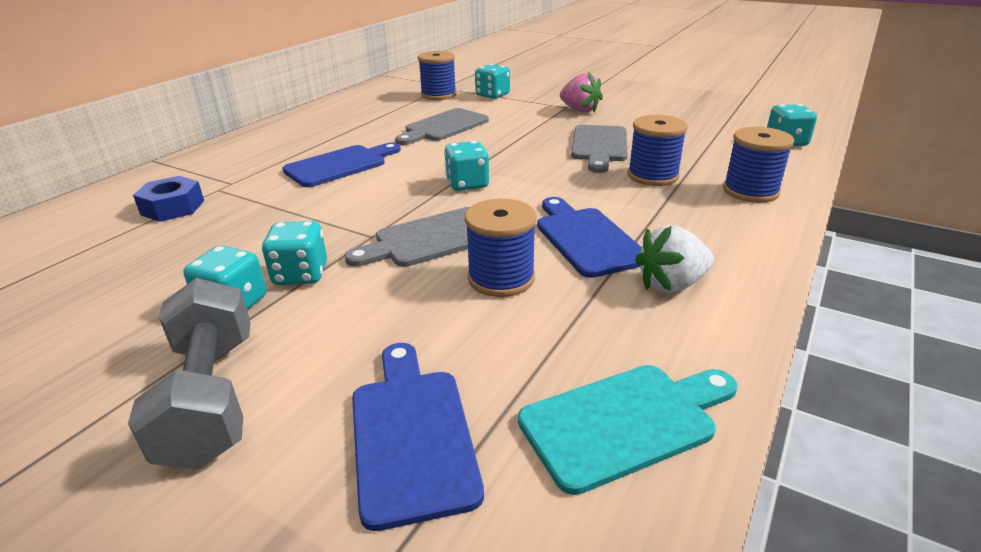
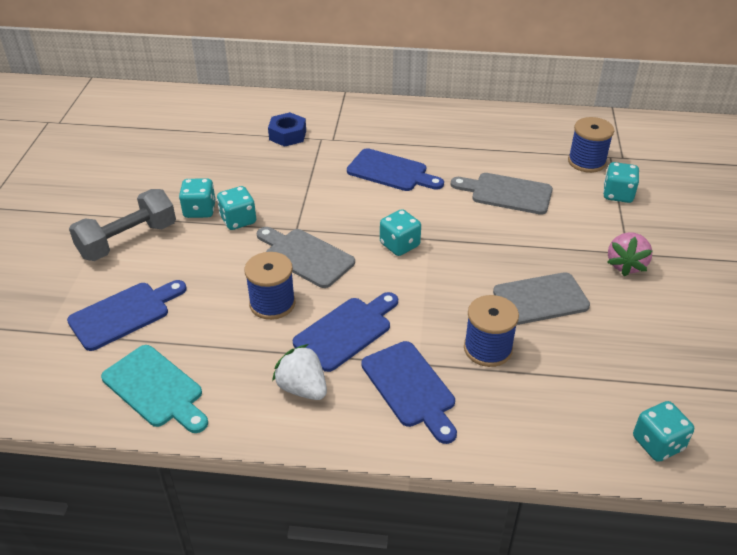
camera: 65 degrees right, 10 degrees up
blue spool [723,127,794,203] -> none
none -> blue cutting board [361,341,457,444]

